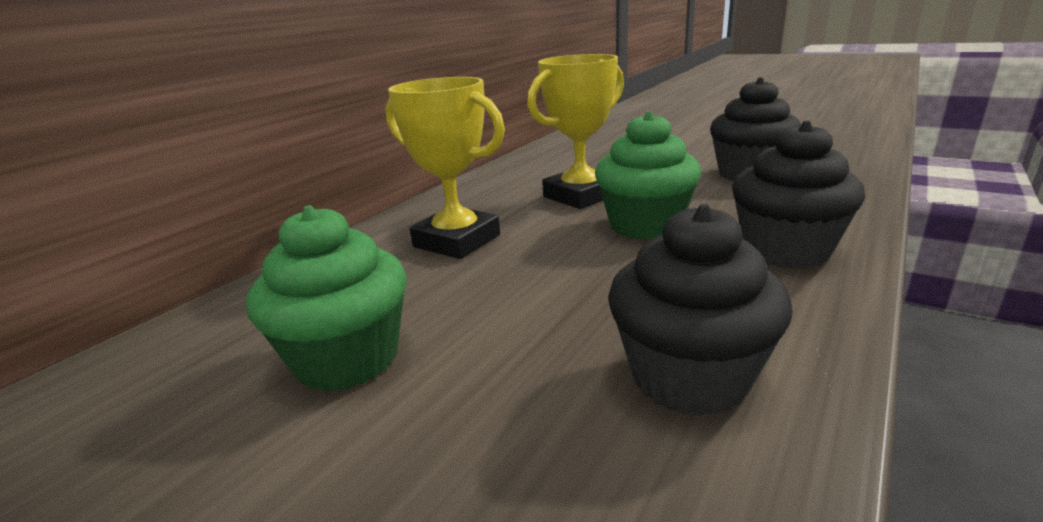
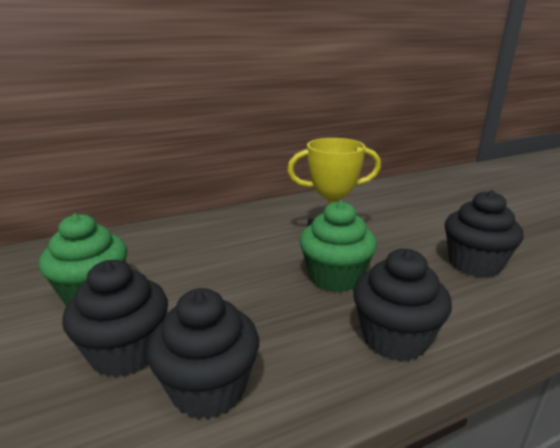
camera: 30 degrees right, 0 degrees up
yellow trophy [386,77,505,259] -> none
none -> black cupcake [62,260,168,377]

